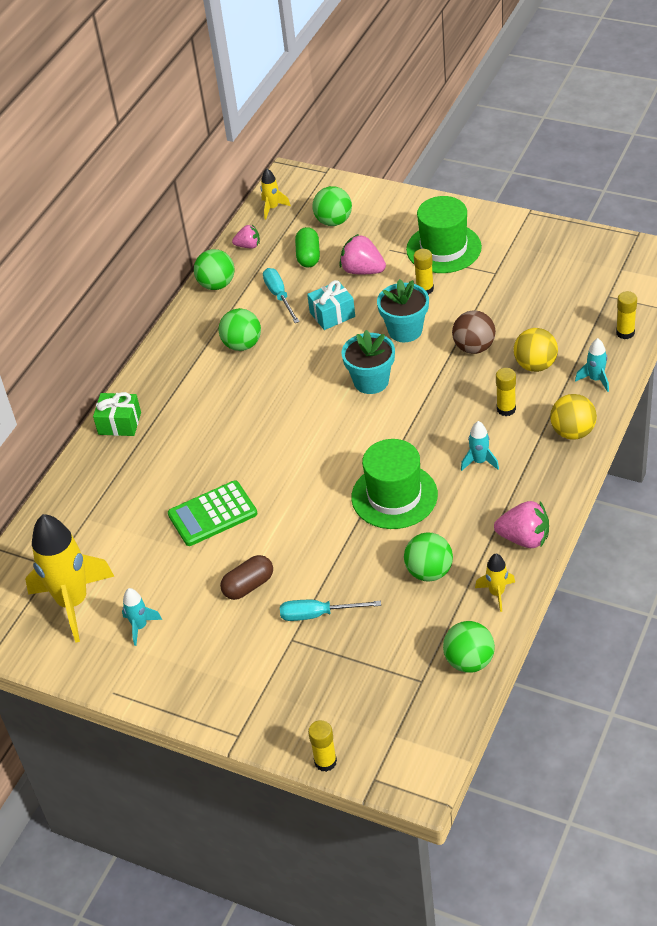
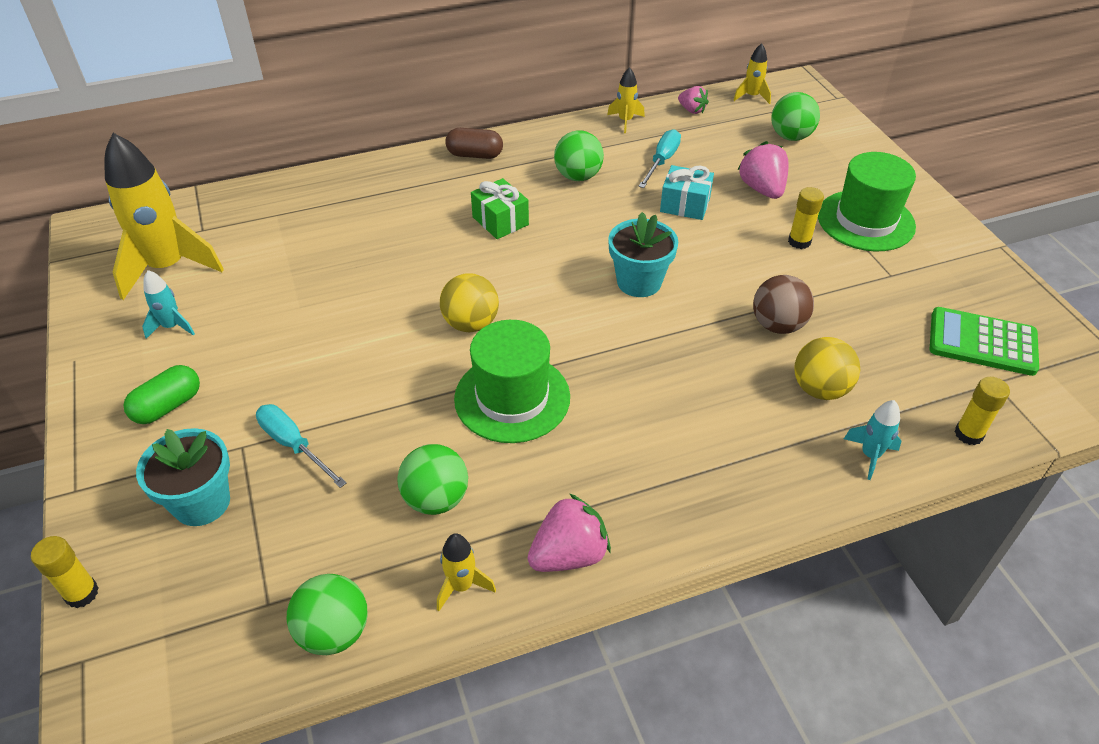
camera: 40 degrees right, 0 degrees up
green gift [93,392,141,436] -> green gift moved to [471,178,529,239]
green calculator [168,481,257,546] -> green calculator moved to [930,307,1039,376]
green ball [194,249,235,290] -> yellow rocket [607,67,645,133]
brown capsule [220,555,273,600] -> brown capsule moved to [445,128,503,159]
green capsule [295,227,320,267] -> green capsule moved to [123,365,200,424]
turquoise flower pot [377,279,429,342] -> turquoise flower pot moved to [136,428,230,526]
turquoise rocket [461,421,499,471] -> none
pink strawberry [494,501,549,548] -> pink strawberry turned 90 degrees counterclockwise [528,493,611,572]
yellow glue stick [496,368,516,416] -> none
yellow ball [550,394,597,440] -> yellow ball moved to [440,273,499,332]

